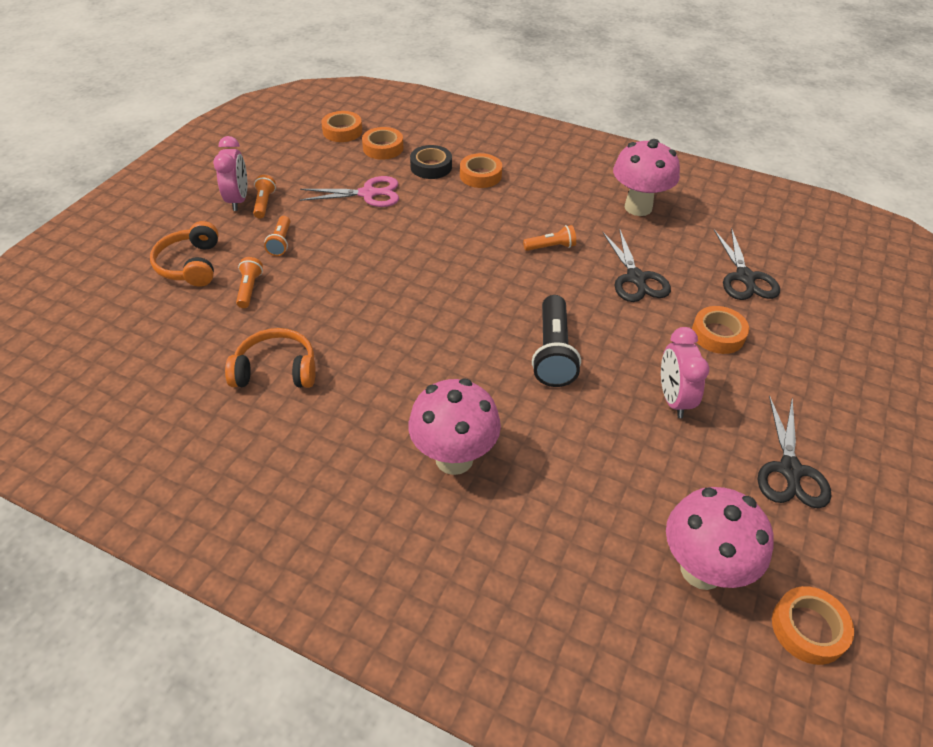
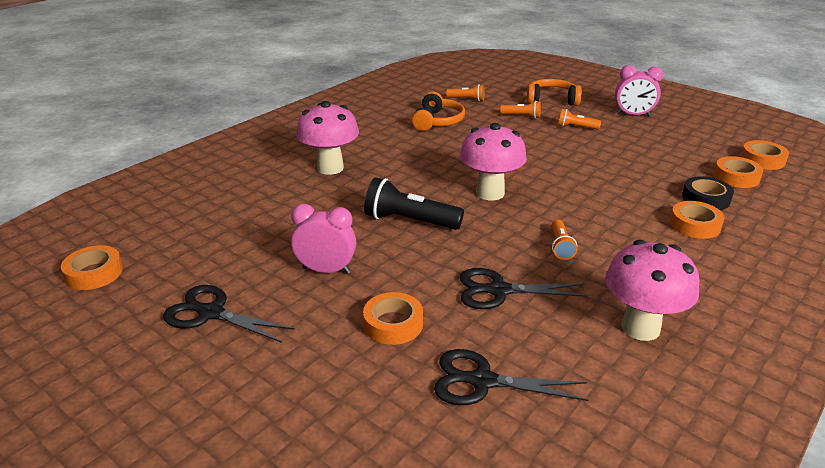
camera: 105 degrees right, 15 degrees down
orange flashlight [253,175,276,219] -> orange flashlight moved to [446,84,485,101]
pink scissors [299,176,399,207] -> none
pink mushroom [666,487,774,590] -> pink mushroom moved to [460,123,527,200]

